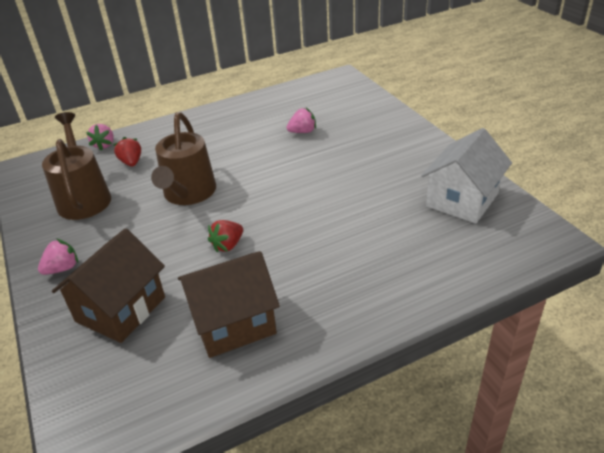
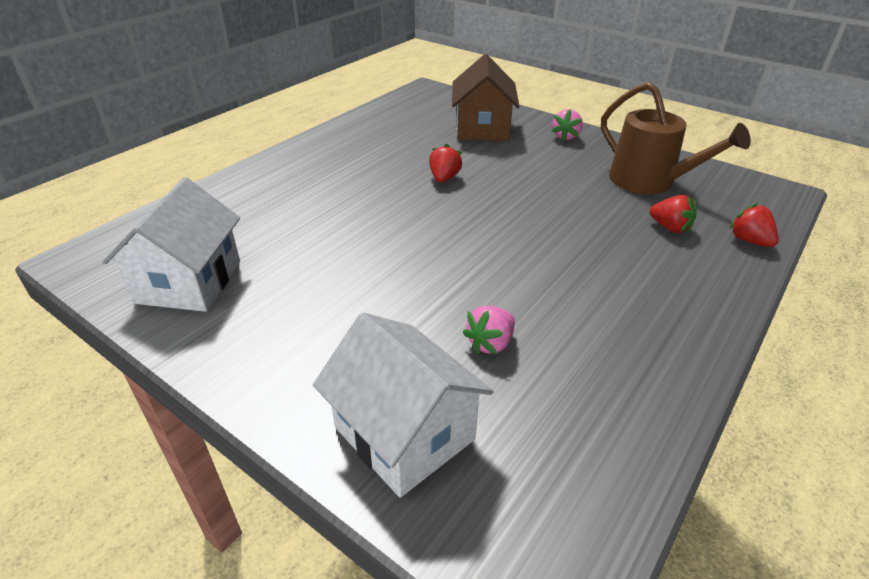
camera: 150 degrees right, 0 degrees up
pink strawberry [86,124,114,151] -> red strawberry [729,203,779,247]
brown watering can [151,112,216,205] -> none
brown house [178,251,280,358] -> none
none -> white house [313,312,494,498]

